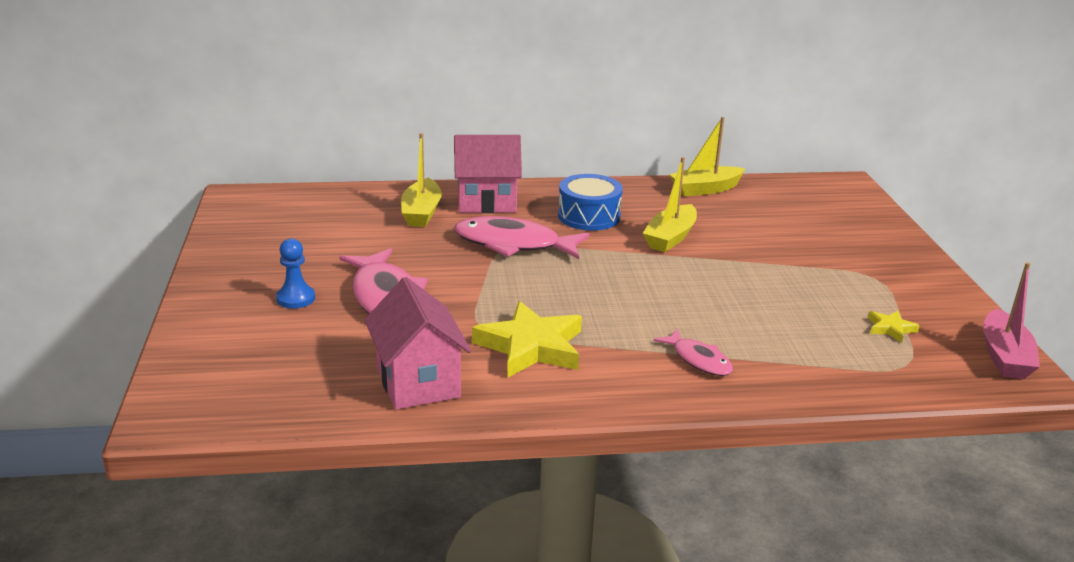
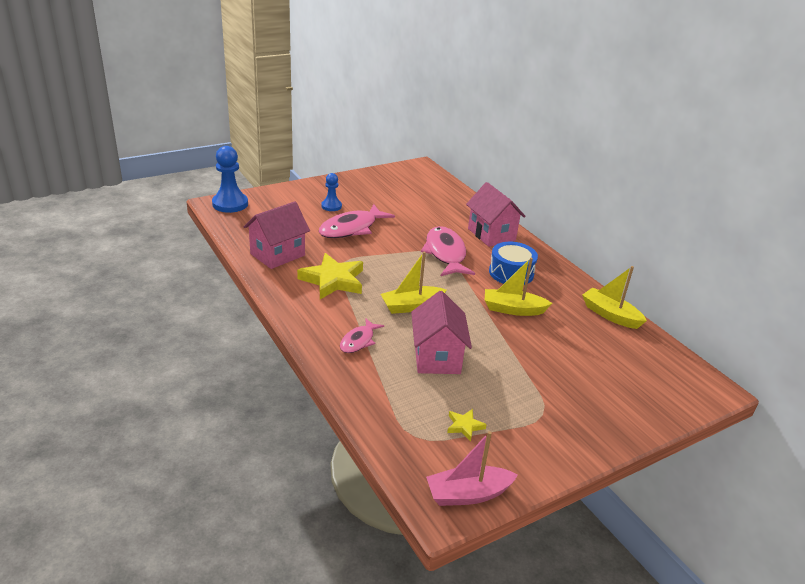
camera: 65 degrees right, 5 degrees up
yellow boat [401,133,442,227] -> yellow boat moved to [381,252,447,314]
none -> blue pawn [212,146,248,213]
none -> pink house [411,291,472,374]

